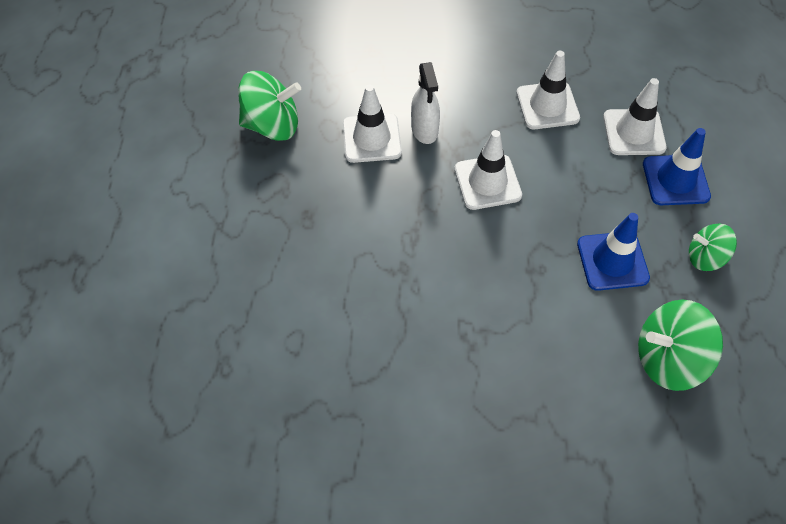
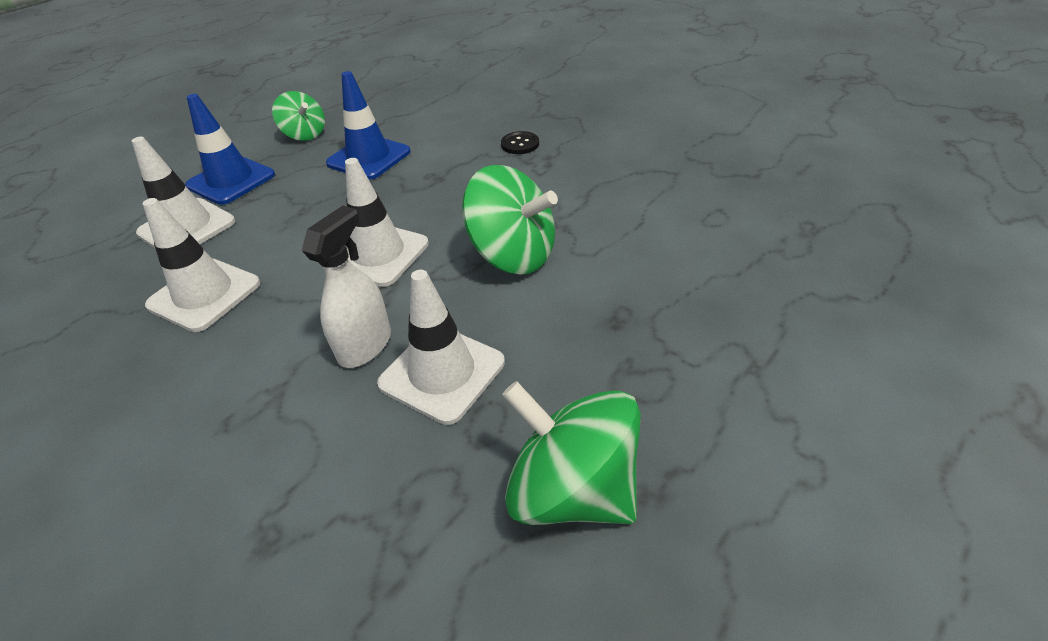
camera: 140 degrees left, 15 degrees down
green spinning top [638,300,723,391] -> green spinning top moved to [462,165,558,275]
none -> black button [501,131,539,154]

